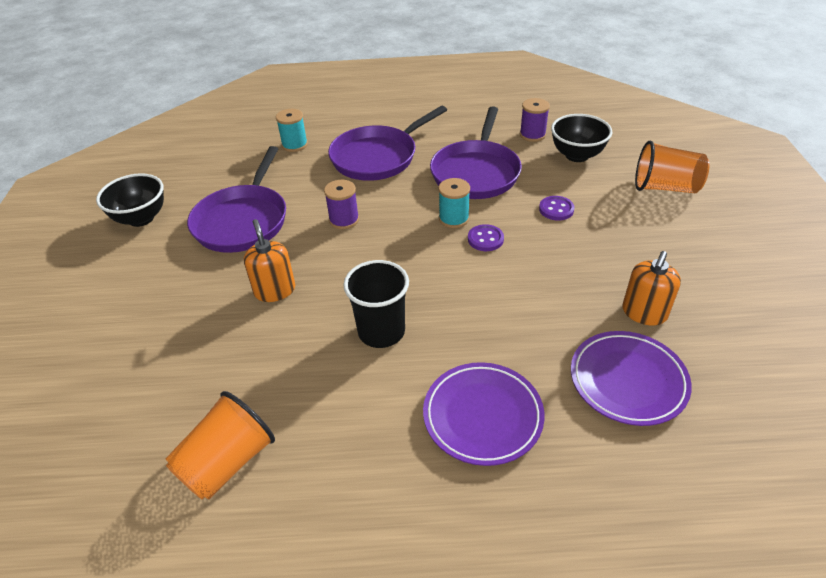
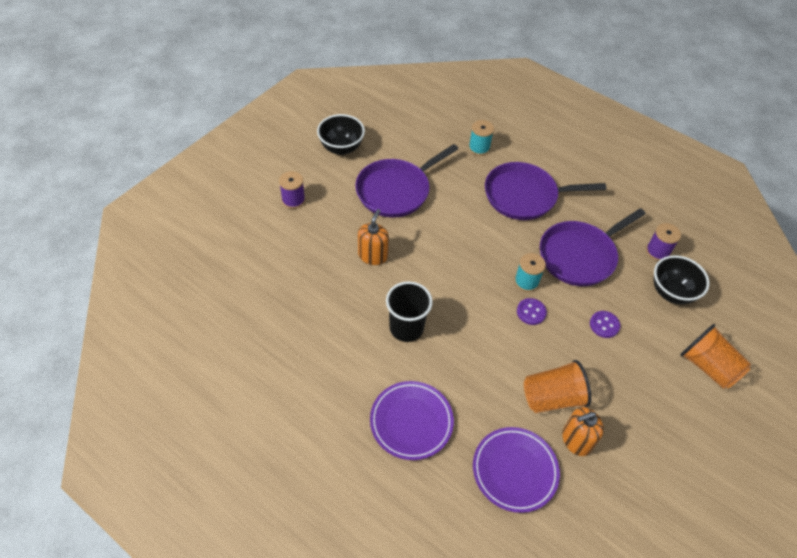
camera: 35 degrees right, 10 degrees up
orange cup [165,391,275,499] -> orange cup moved to [524,360,591,413]
purple spool [324,180,359,229] -> purple spool moved to [279,171,305,209]

